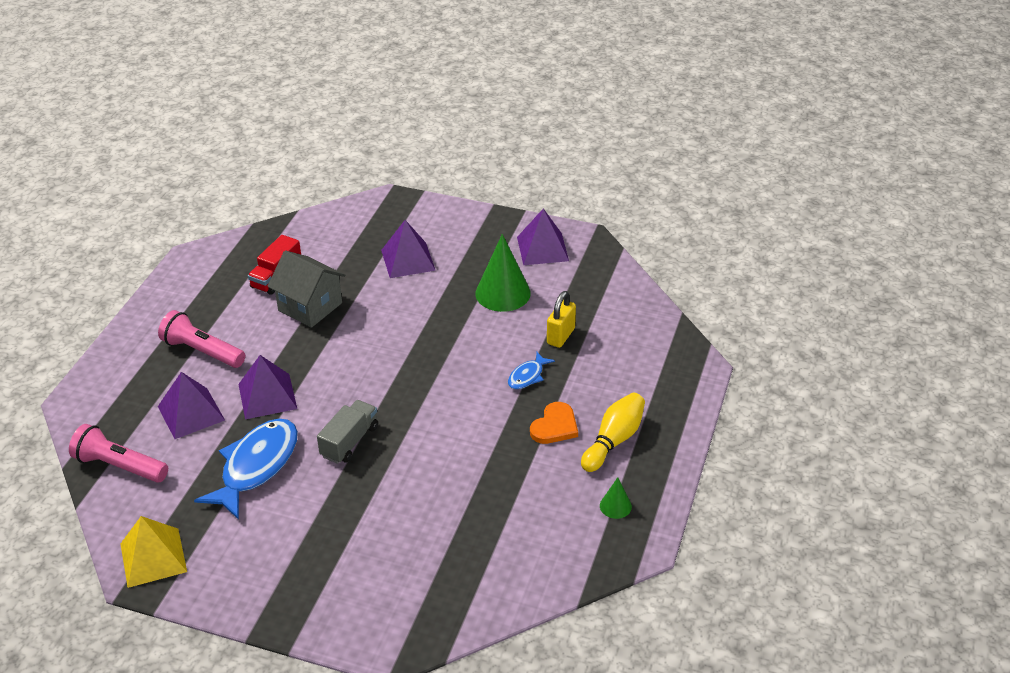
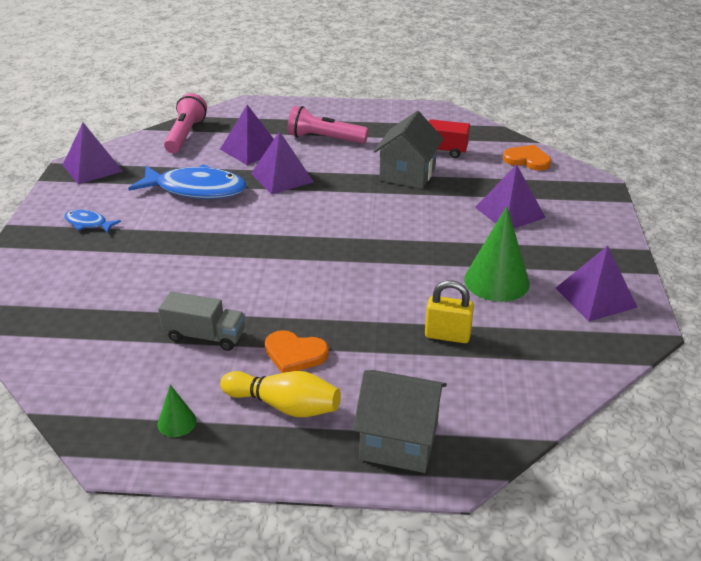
camera: 75 degrees right, 5 degrees down
yellow pyramid [121,516,187,588] -> purple pyramid [63,123,123,184]
pink flashlight [158,310,245,368] -> pink flashlight turned 90 degrees counterclockwise [288,106,368,144]
grey truck [317,400,378,464] -> grey truck moved to [158,292,245,351]
blue fish [508,352,555,389] -> blue fish moved to [64,210,121,234]
none -> grey house [353,370,447,473]
none -> orange heart [503,145,551,171]

